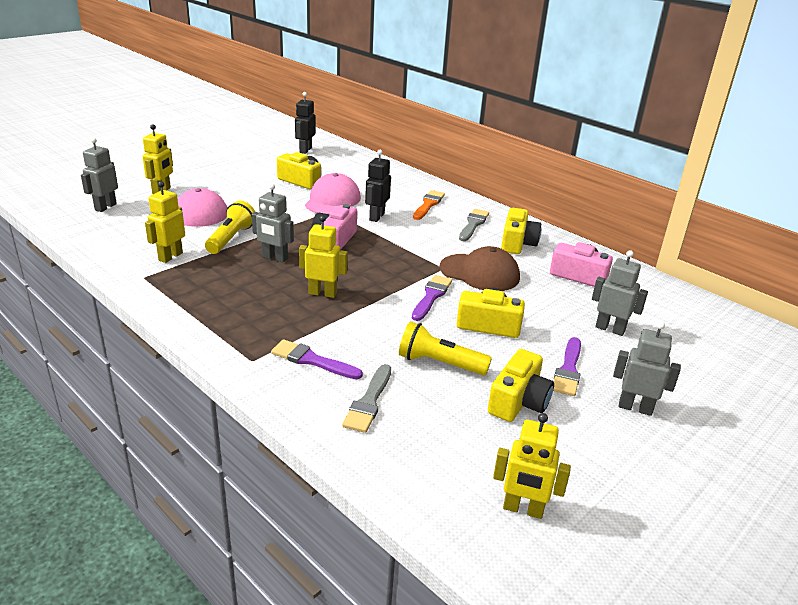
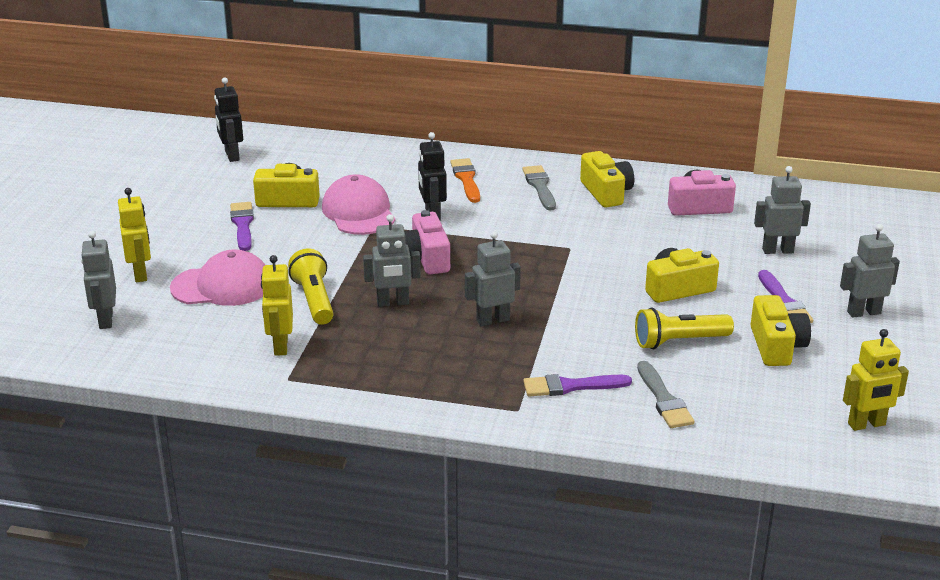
camera: 30 degrees left, 0 degrees up
yellow robot [299,215,348,298] -> grey robot [465,231,521,326]
purple brush [412,275,452,321] -> purple brush moved to [230,202,254,251]
brown cap [440,246,520,291] -> none

